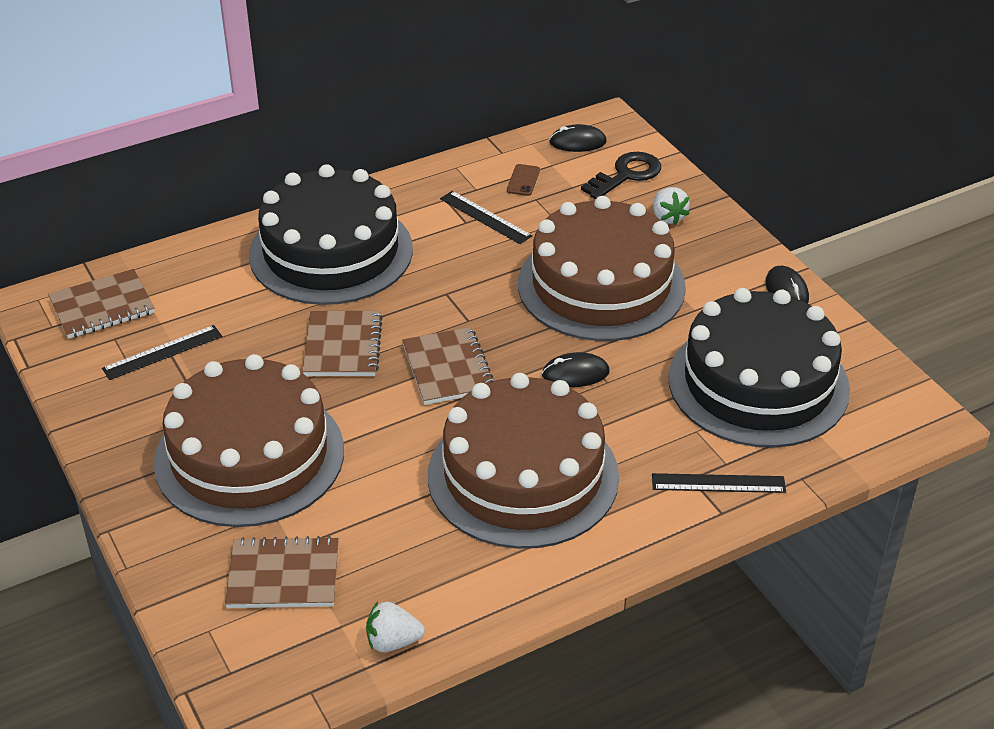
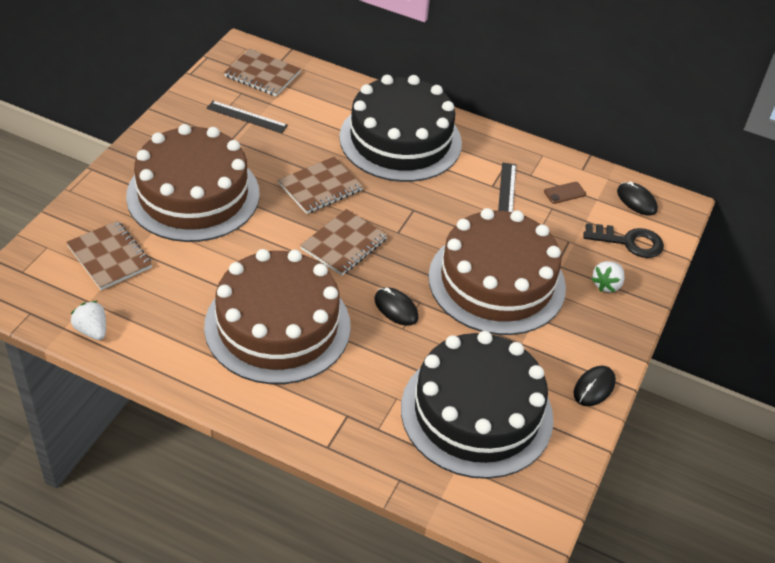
camera: 50 degrees right, 5 degrees up
black ruler [652,473,786,493] -> none

